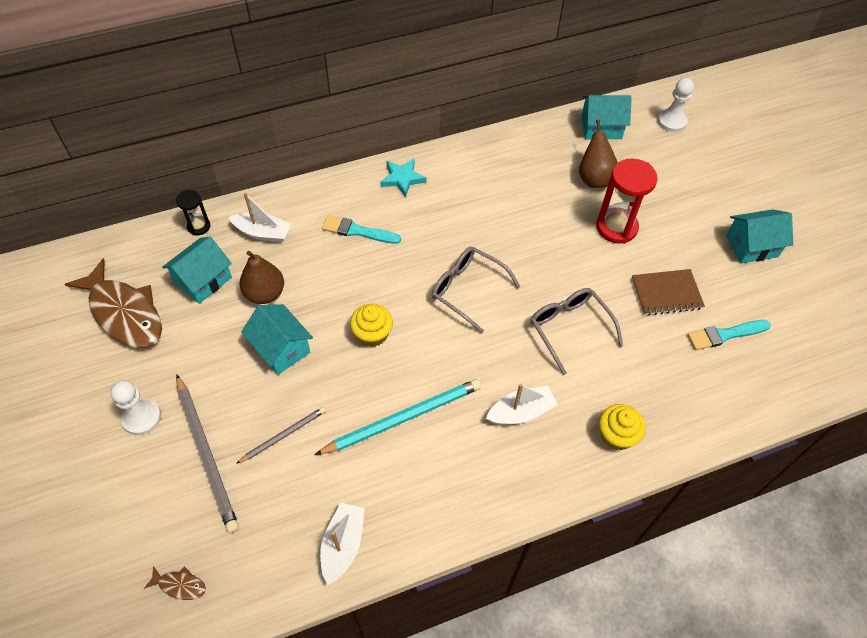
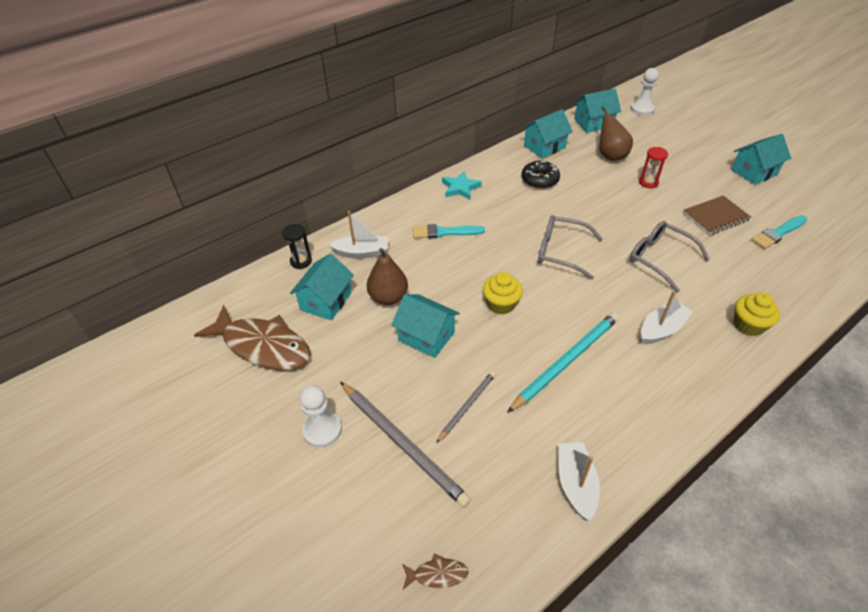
camera: 15 degrees left, 10 degrees down
red hourglass [596,158,657,244] -> red hourglass [639,147,668,188], size x0.55
none -> black donut [521,161,560,189]
none -> turquoise house [522,109,573,158]

